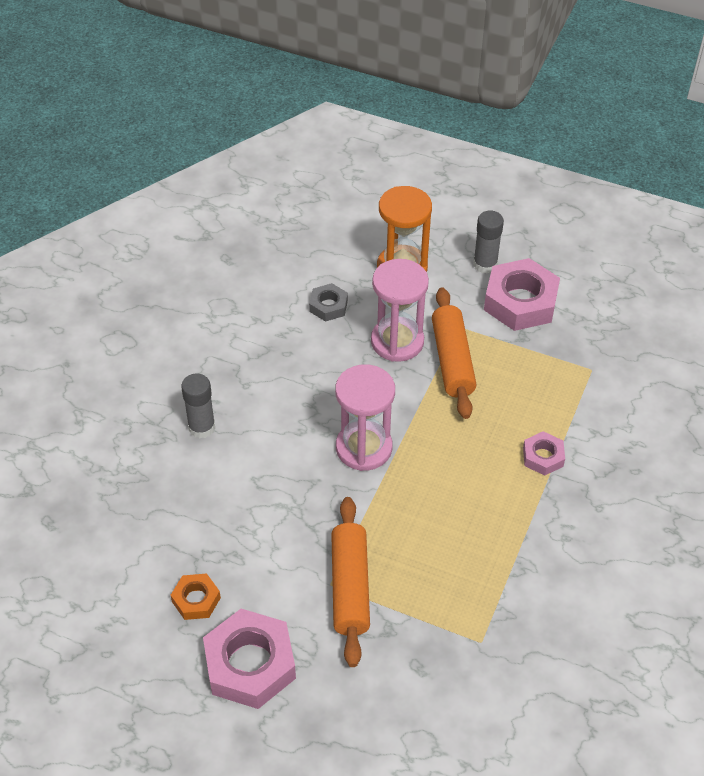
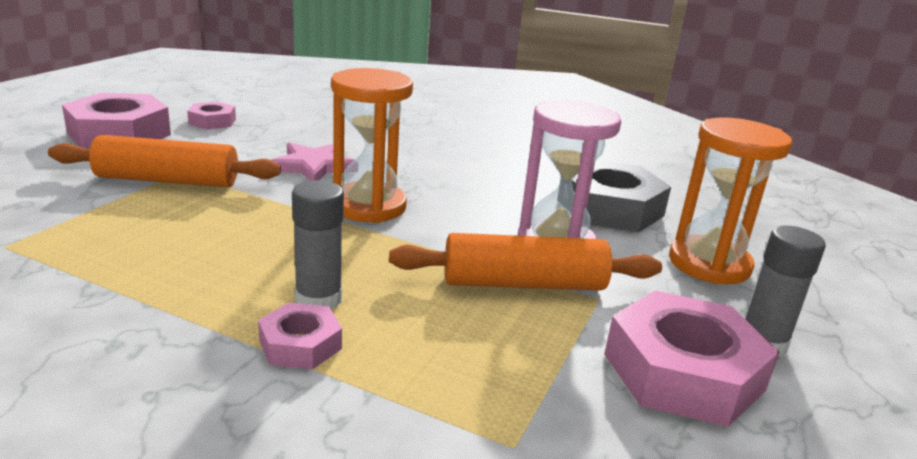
camera: 90 degrees right, 25 degrees down
orange nut [171,574,221,620] -> pink nut [187,101,236,130]
grey glue stick [181,373,215,438] -> grey glue stick moved to [292,180,344,309]
grey nut [309,283,348,322] -> grey nut [560,160,671,232], size x1.93
pink hourglass [335,365,395,471] -> orange hourglass [331,68,413,223]
none -> pink star [272,142,354,181]

